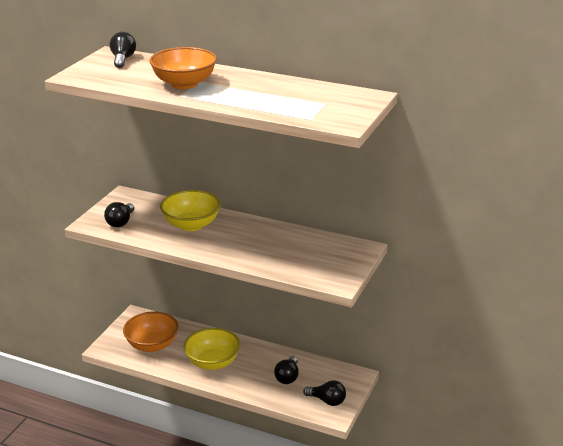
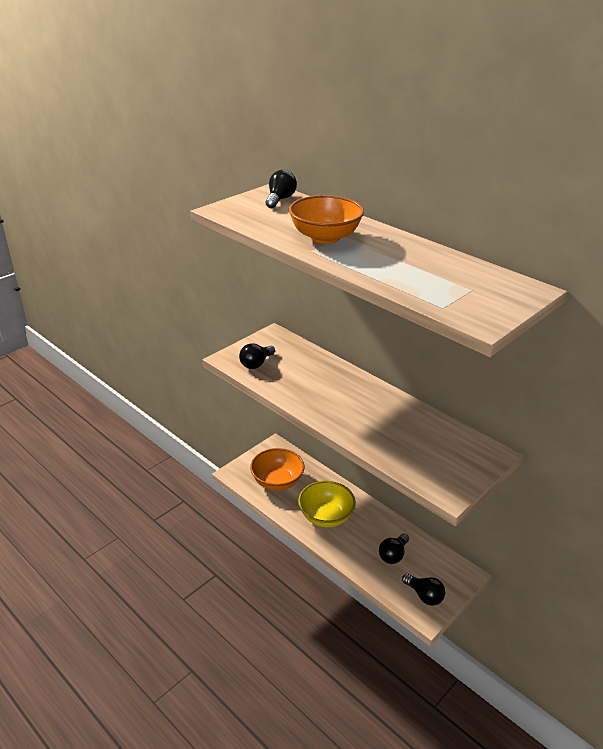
camera: 20 degrees right, 5 degrees up
yellow bowl [160,190,221,231] -> none

